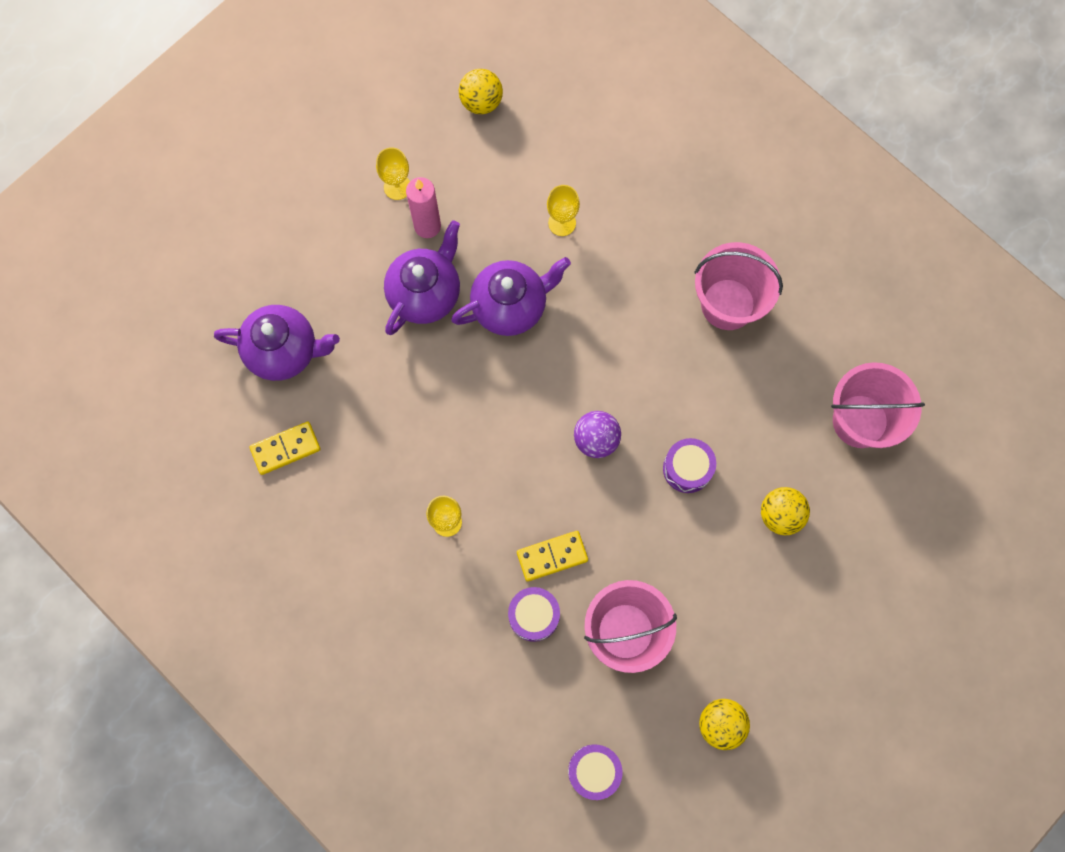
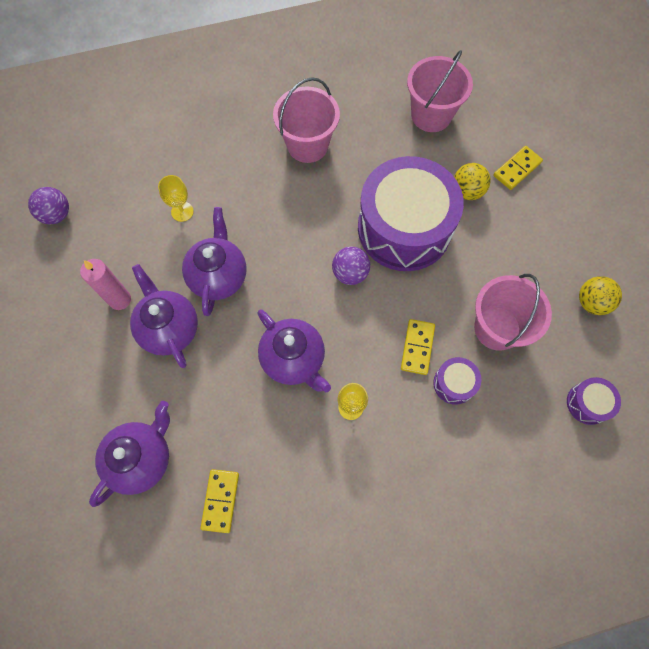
camera: 60 degrees left, 5 degrees down
yellow goblet [376,147,410,200] -> none
yellow ball [458,69,503,114] -> purple ball [28,187,69,224]
purple drum [663,438,716,493] -> purple drum [358,156,464,271], size x2.46
none -> purple teapot [257,309,331,392]
none -> yellow domino [493,146,543,190]

